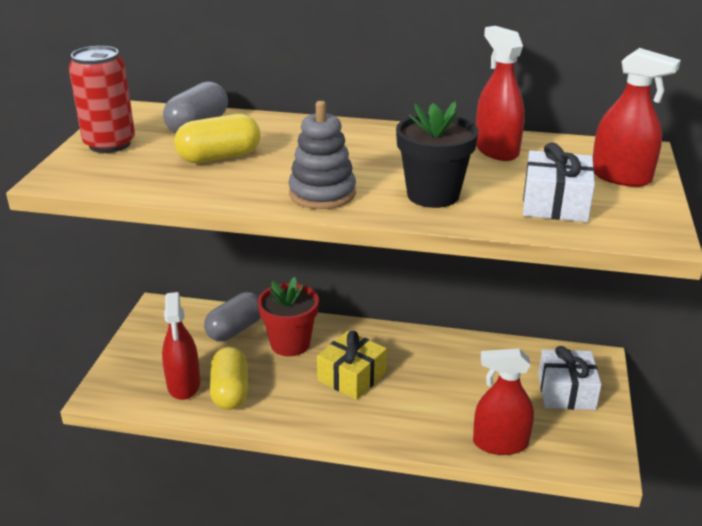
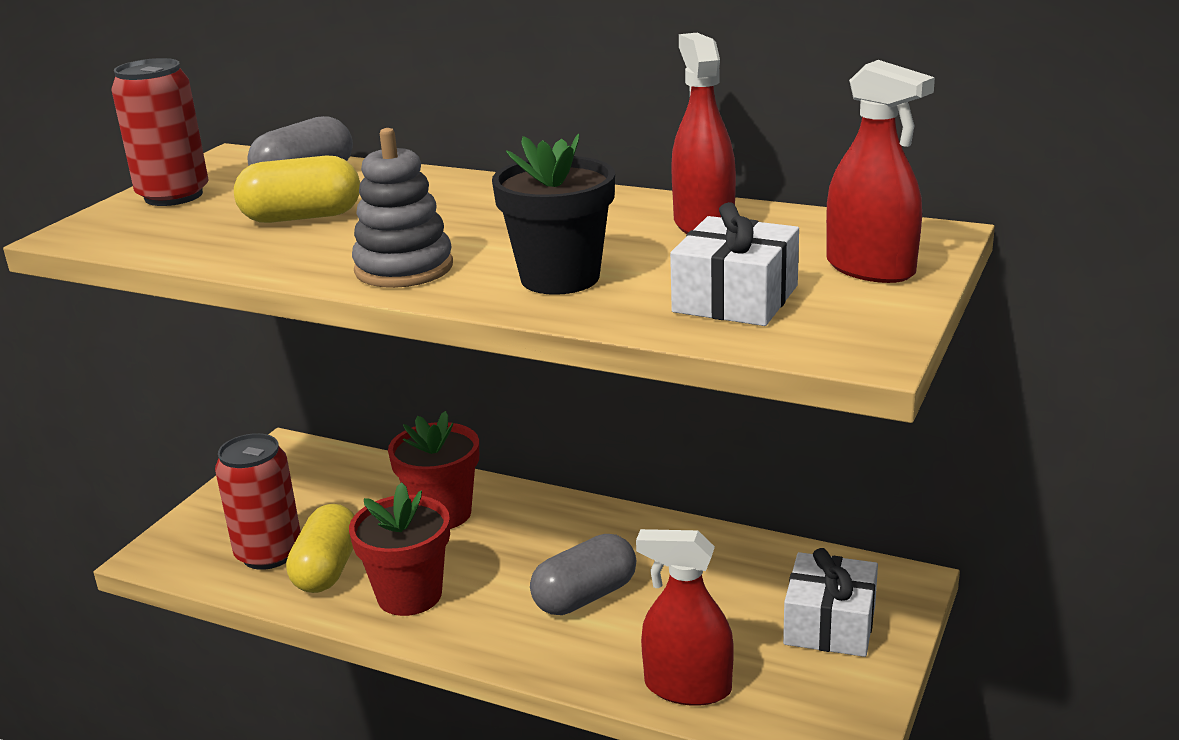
camera: 15 degrees right, 5 degrees down
red spray bottle [162,292,200,400] -> red can [215,433,301,570]
grey capsule [204,292,261,341] -> grey capsule moved to [530,534,636,615]
yellow gift [317,331,387,400] -> none
none -> red flower pot [349,482,450,616]

